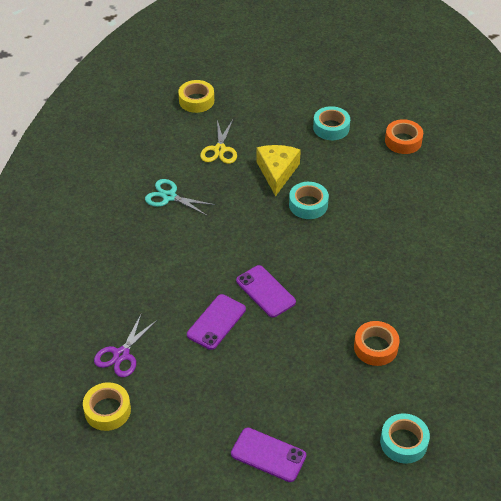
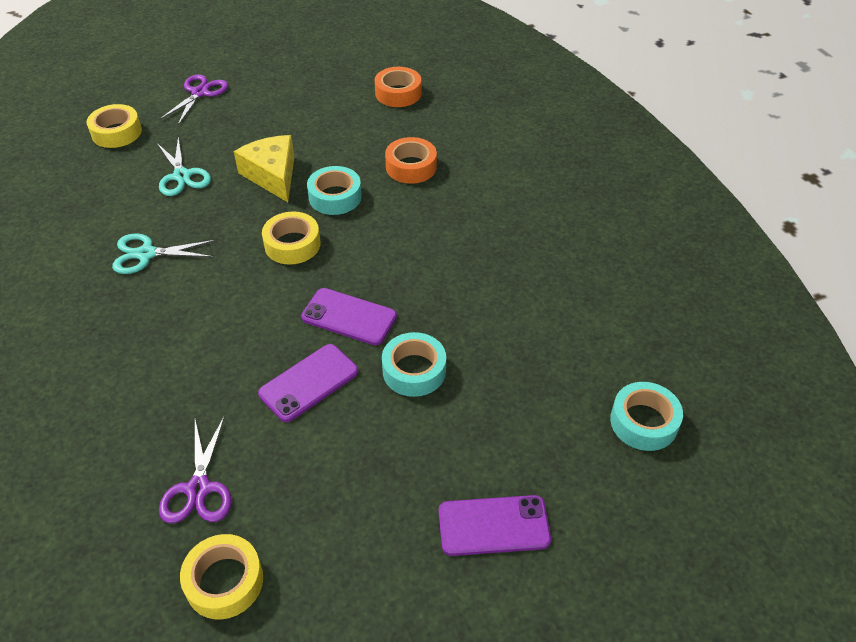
camera: 30 degrees left, 0 degrees up
purple phone [187,294,246,350] -> purple phone turned 45 degrees clockwise [258,344,358,422]
yellow scissors [200,120,237,164] -> turquoise scissors [157,137,211,196]
turquoise tape [313,106,350,140] -> turquoise tape moved to [382,332,446,397]
orange tape [354,321,400,366] -> orange tape moved to [385,137,437,184]
none -> purple scissors [159,74,229,125]
none -> yellow tape [262,211,320,265]

